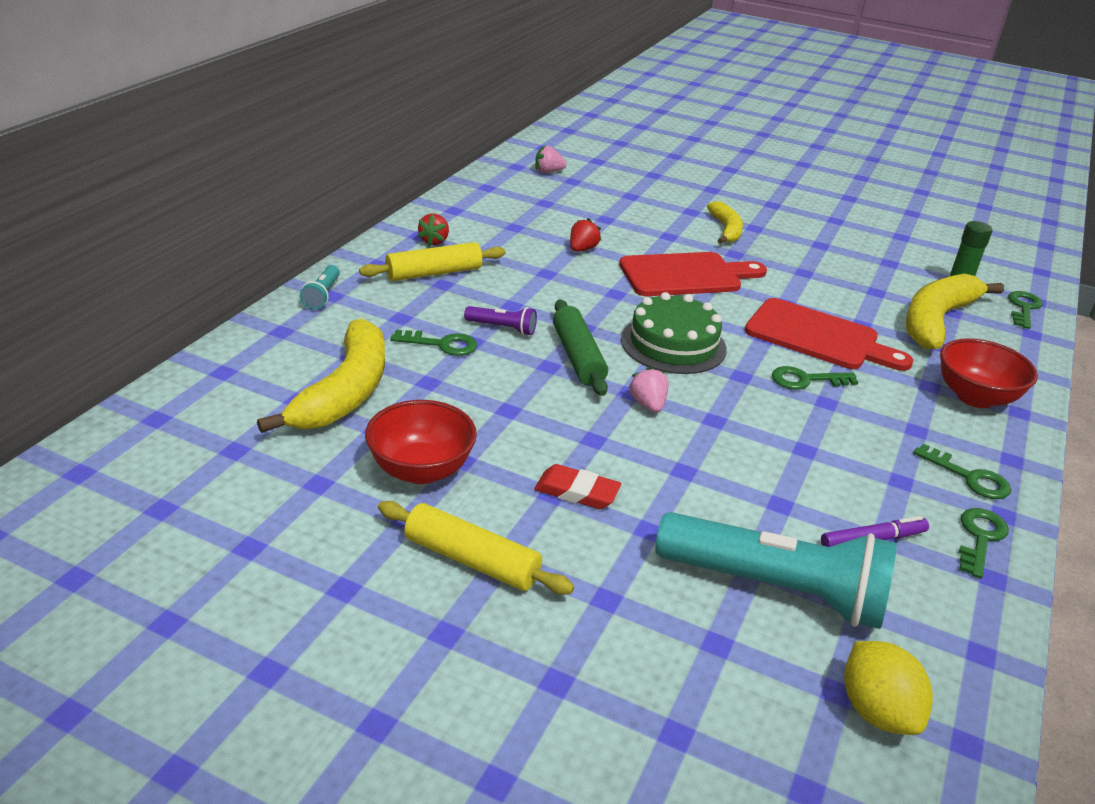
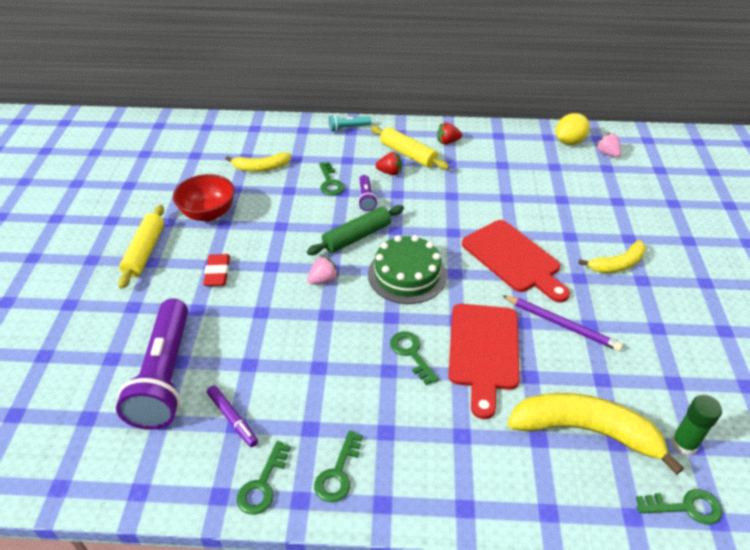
camera: 70 degrees right, 10 degrees up
yellow banana [257,319,385,433] -> yellow banana [226,152,291,172], size x0.58
red strawberry [570,218,601,251] -> red strawberry moved to [375,152,402,175]
turquoise flashlight [655,512,897,629] -> purple flashlight [116,298,188,430]
yellow lemon [844,641,933,735] -> yellow lemon moved to [556,113,590,145]
red bowl [940,338,1038,408] -> none
green key [959,508,1009,579] -> green key turned 105 degrees clockwise [237,441,291,515]
none -> purple pencil [502,295,623,351]

